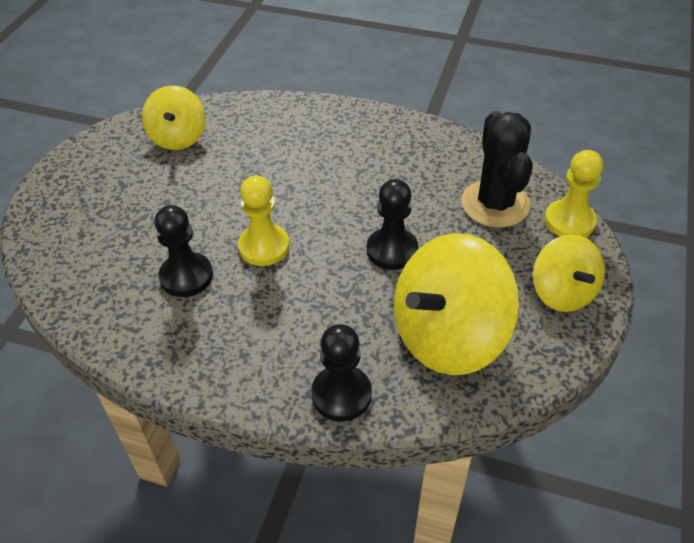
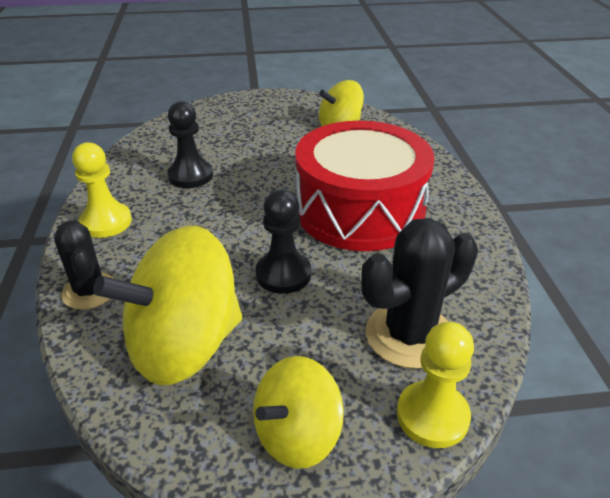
camera: 65 degrees right, 10 degrees down
yellow pawn [238,176,290,266] -> yellow pawn moved to [72,142,132,238]
black pawn [311,324,372,421] -> black cactus [54,221,114,310]
yellow spinning top [394,233,520,375] -> yellow spinning top turned 60 degrees counterclockwise [93,226,242,385]
none -> red drum [295,121,435,251]

